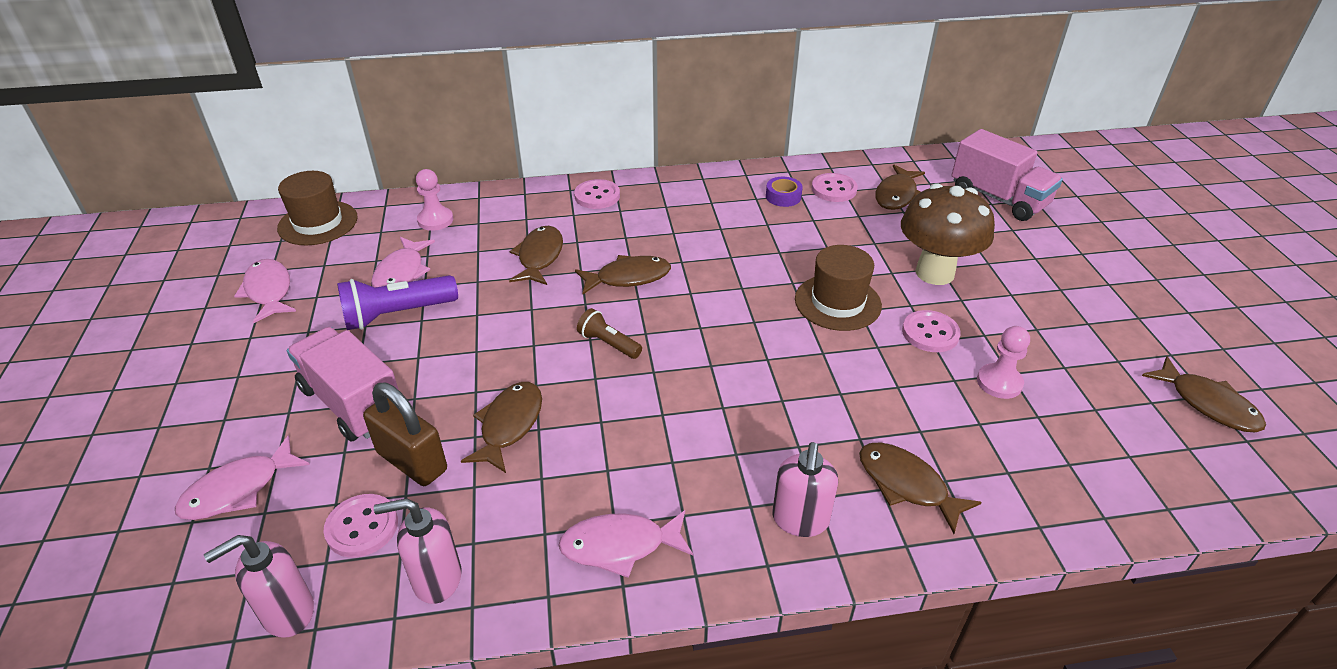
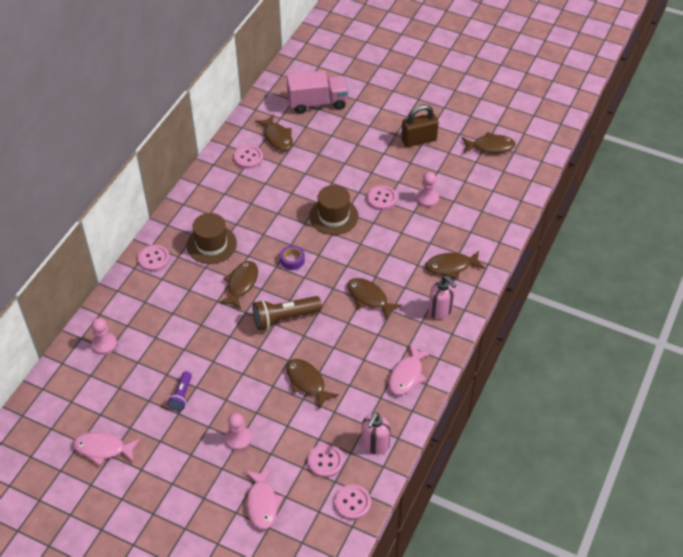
camera: 55 degrees left, 10 degrees up
pink soap dispenser [204,535,314,638] -> pink button [334,485,371,520]
brown hat [277,171,358,245] -> brown hat moved to [187,213,237,264]
pink truck [287,327,399,441] -> pink pawn [225,413,251,451]
purple flashlight [337,275,458,330] -> purple flashlight [167,371,192,411], size x0.59
brown padlock [363,383,447,486] -> brown padlock moved to [401,105,439,147]
pink fish [371,237,435,287] -> none
brown fish [509,226,563,285] -> brown fish moved to [348,278,402,320]
brown flashlight [577,308,642,359] -> brown flashlight [253,296,322,330], size x1.71
purple tape [766,177,803,207] -> purple tape moved to [280,245,305,270]
brown mushroom [901,183,995,285] -> none

